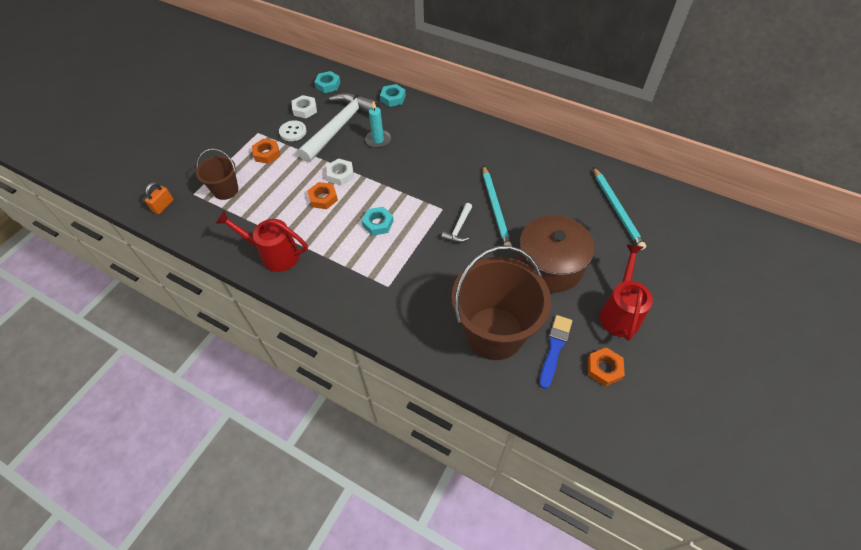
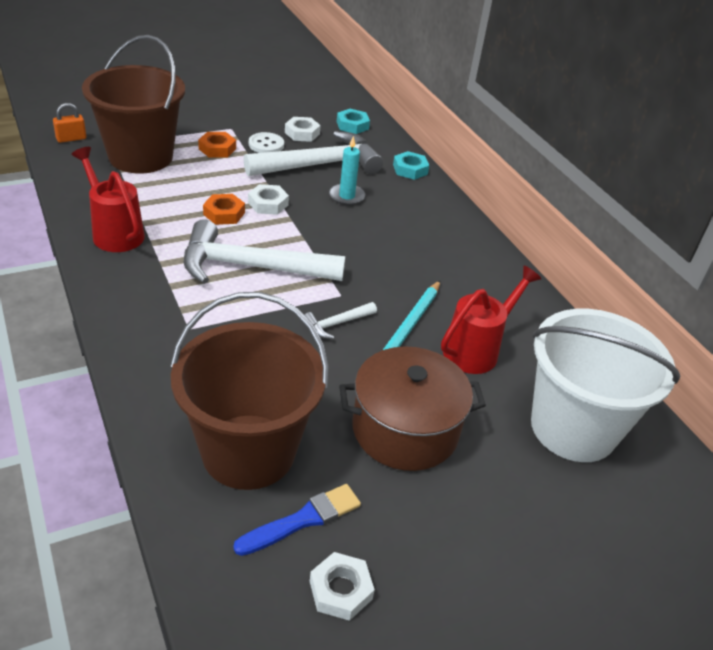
camera: 30 degrees right, 15 degrees down
brown bucket [196,149,238,200] -> brown bucket [82,35,185,174], size x1.98
turquoise nut [362,207,394,236] -> white hammer [184,219,345,284]
orange nut [588,347,625,386] -> white nut [310,552,375,621]
turquoise pencil [593,167,646,250] -> white bucket [531,309,680,462]
red watering can [599,244,653,341] -> red watering can moved to [441,265,541,374]

